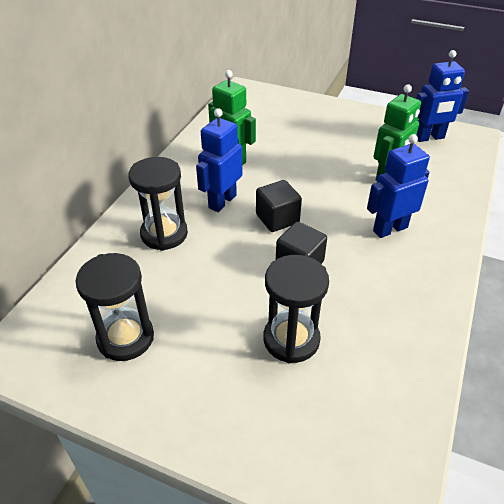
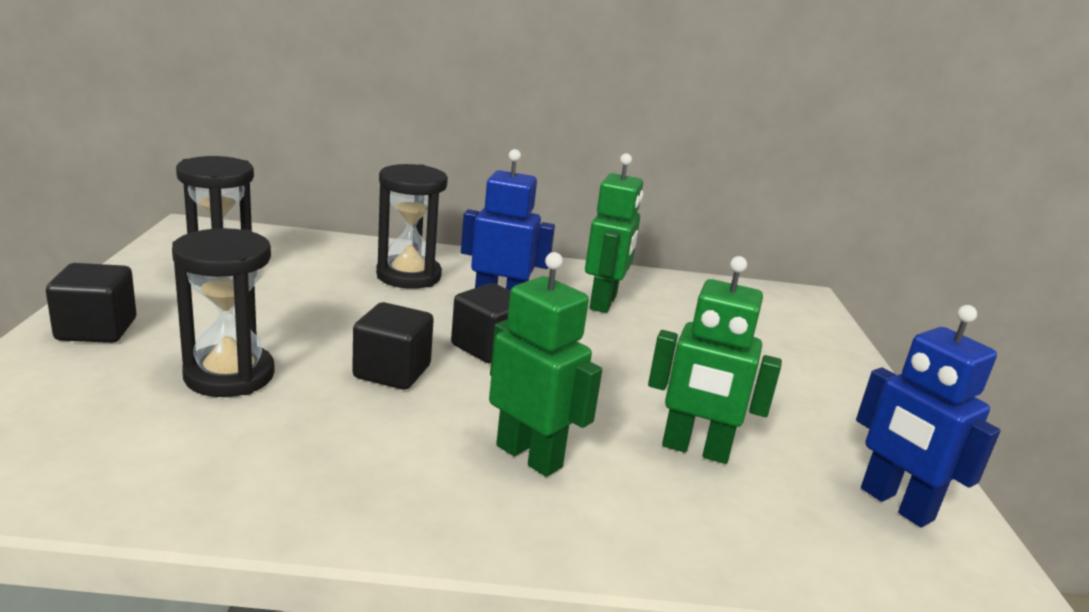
camera: 65 degrees right, 20 degrees down
blue robot [367,134,430,238] -> green robot [489,252,602,477]
none -> black cube [46,263,136,343]

